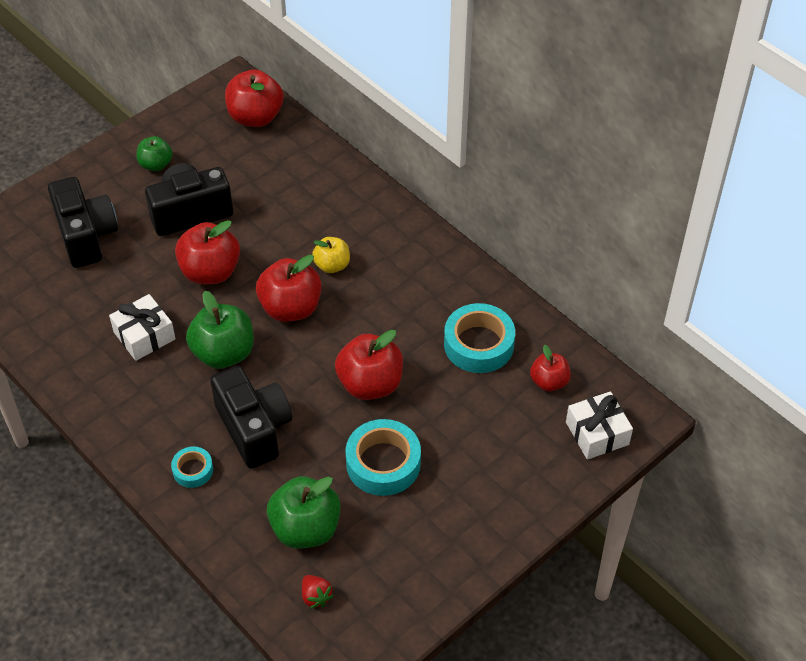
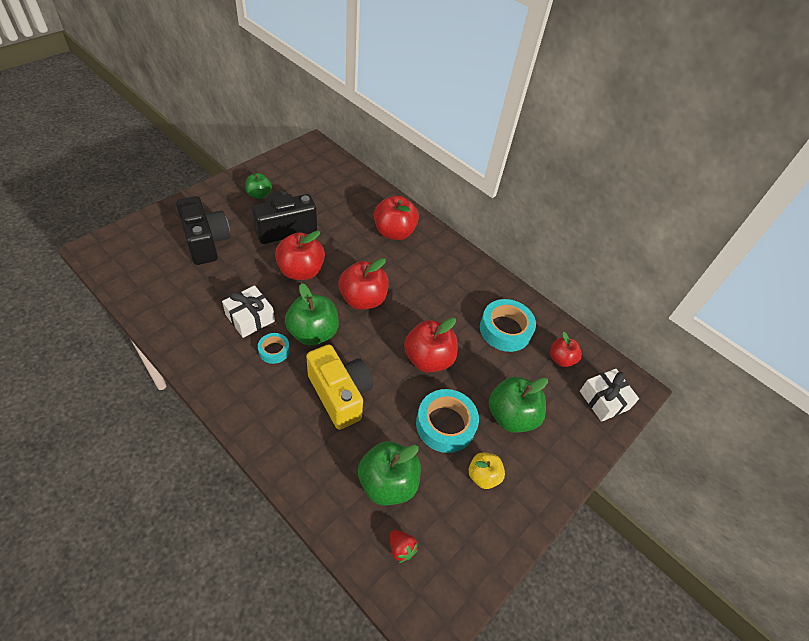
camera: 10 degrees left, 0 degrees up
turquoise tape [171,446,213,488] -> turquoise tape moved to [258,333,290,364]
black camera [210,366,292,469] -> yellow camera [306,345,373,430]
red apple [225,69,284,127] -> red apple moved to [374,196,419,240]
yellow apple [312,237,350,273] -> yellow apple moved to [469,452,505,489]
none -> green apple [489,377,548,433]

